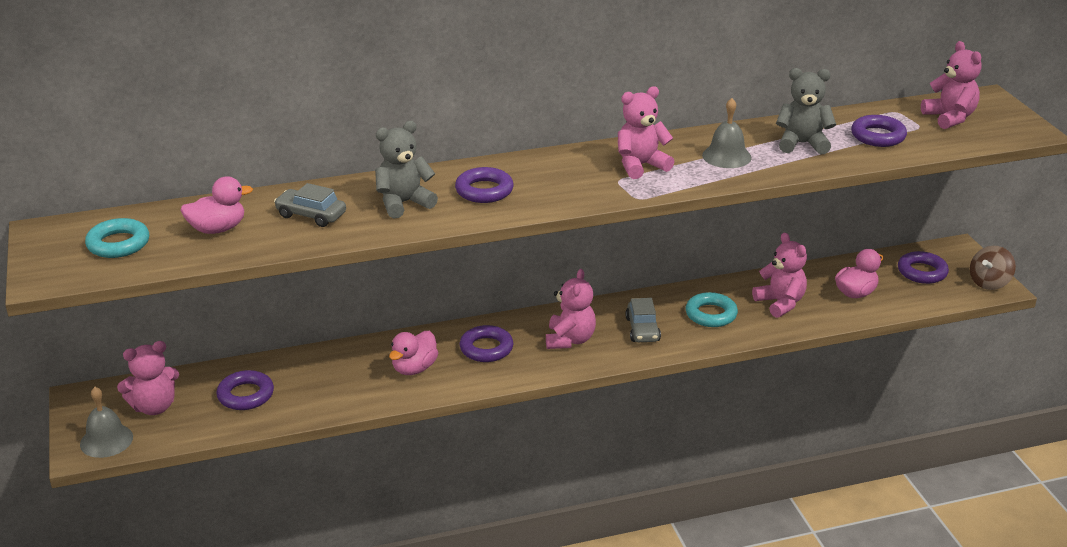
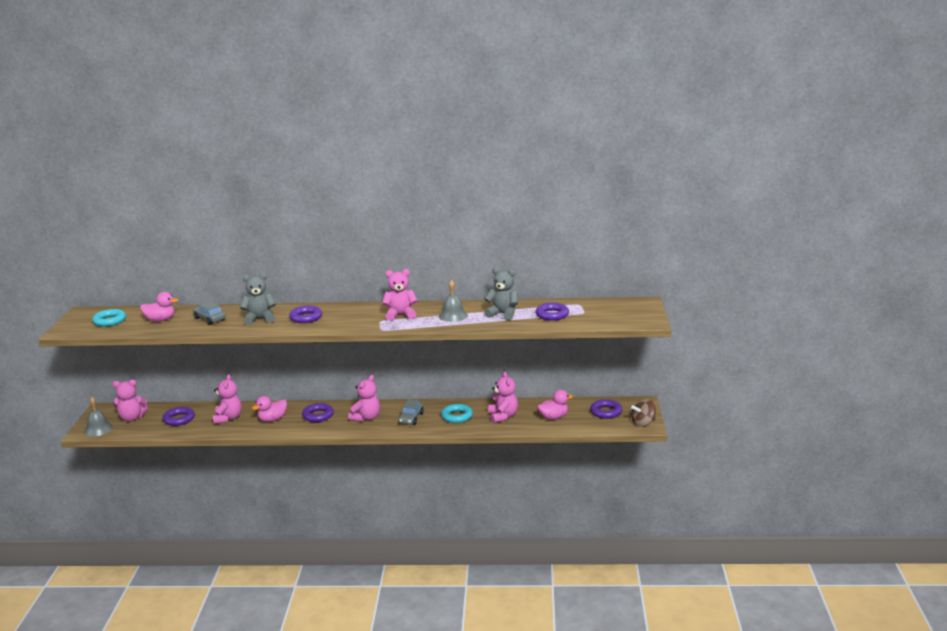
camera: 20 degrees right, 10 degrees down
pink teddy bear [921,41,982,129] -> pink teddy bear moved to [212,374,242,424]

